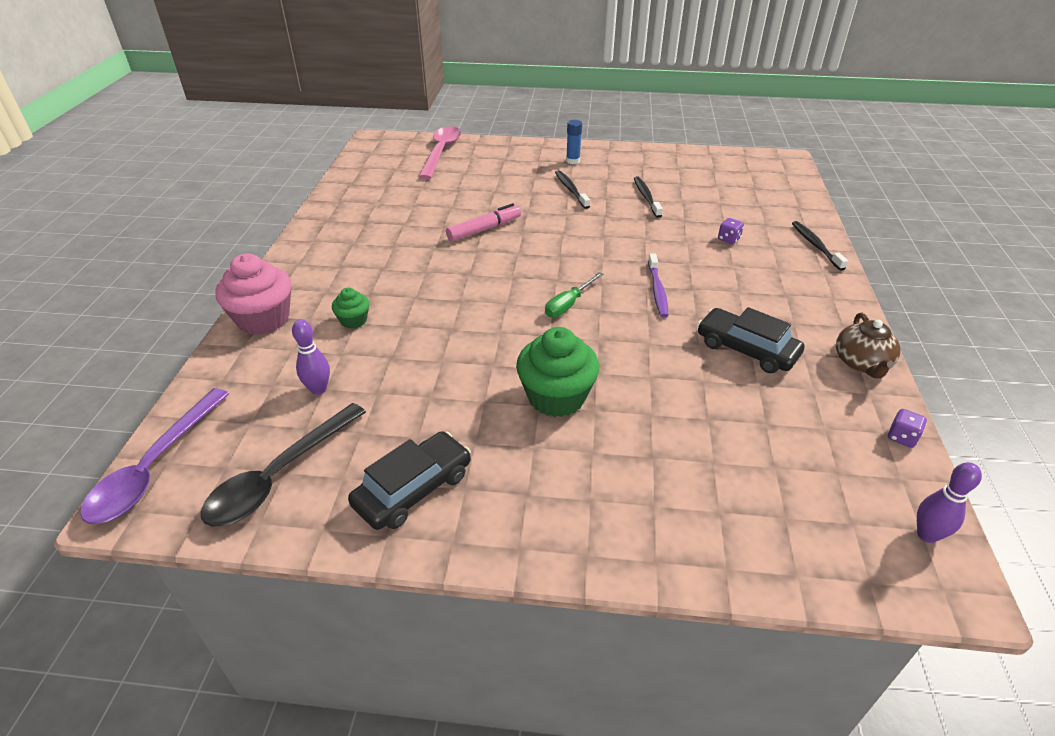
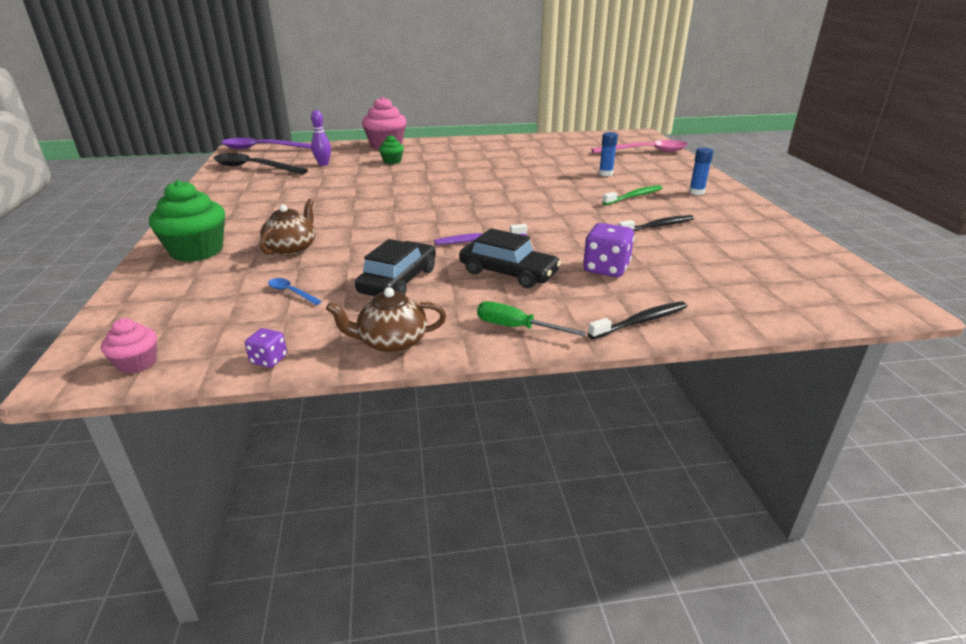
camera: 75 degrees right, 10 degrees down
black car [348,431,471,530] -> black car moved to [459,228,561,288]
pink marker [446,203,521,242] -> none
green cupcake [516,327,599,417] -> green cupcake moved to [149,180,225,262]
green screwdriver [545,272,603,317] -> green screwdriver moved to [477,301,586,336]
black toothbrush [555,170,590,209] -> green toothbrush [602,185,662,205]
purple dice [718,218,744,244] -> purple dice [583,223,635,277], size x1.83
purple bowling pin [917,462,982,543] -> pink cupcake [101,318,157,374]
none -> brown teapot [260,199,315,256]
none -> blue spoon [268,278,322,305]
none -> blue glue stick [599,132,618,176]

